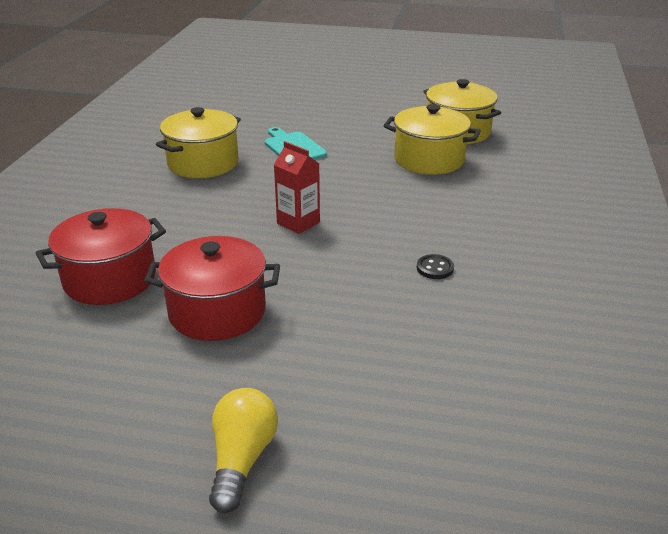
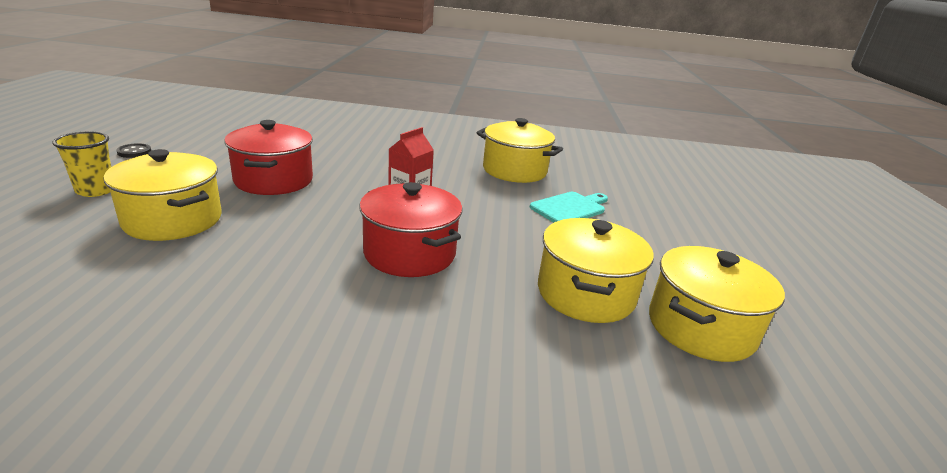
camera: 80 degrees right, 5 degrees down
red pot [35,208,166,305] -> red pot moved to [359,182,462,277]
yellow light bulb [209,388,278,513] -> yellow cup [53,131,112,197]
black button [417,254,454,279] -> black button moved to [116,143,152,158]
none -> yellow pot [104,149,222,241]

